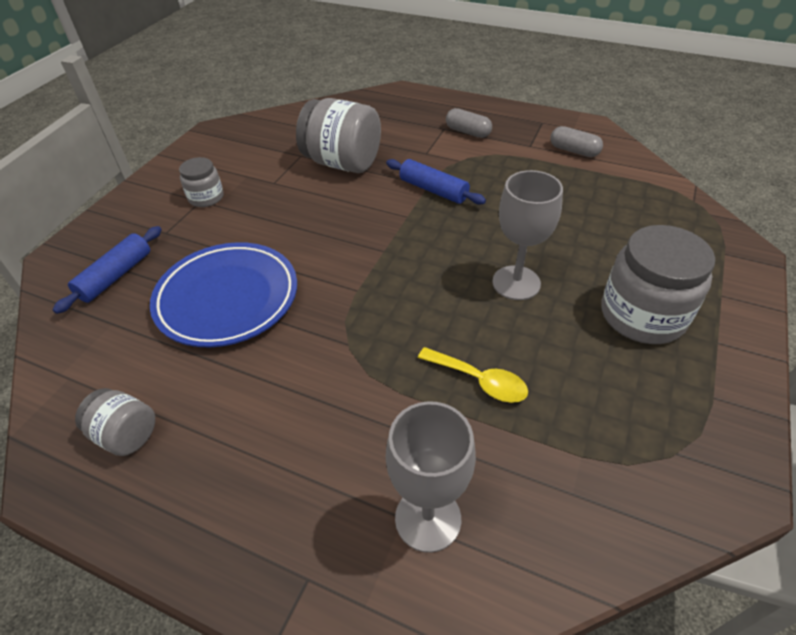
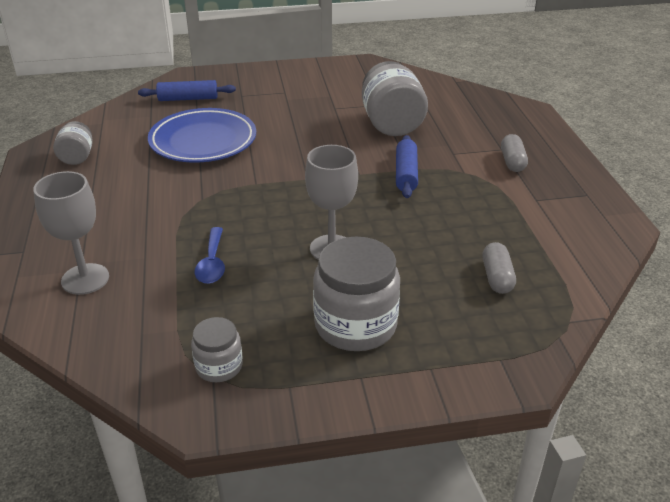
camera: 55 degrees right, 10 degrees down
grey jar [179,157,223,207] -> grey jar moved to [191,317,243,382]
yellow spoon [418,347,528,403] -> blue spoon [195,227,225,284]
grey capsule [550,126,603,157] -> grey capsule moved to [483,242,516,294]

